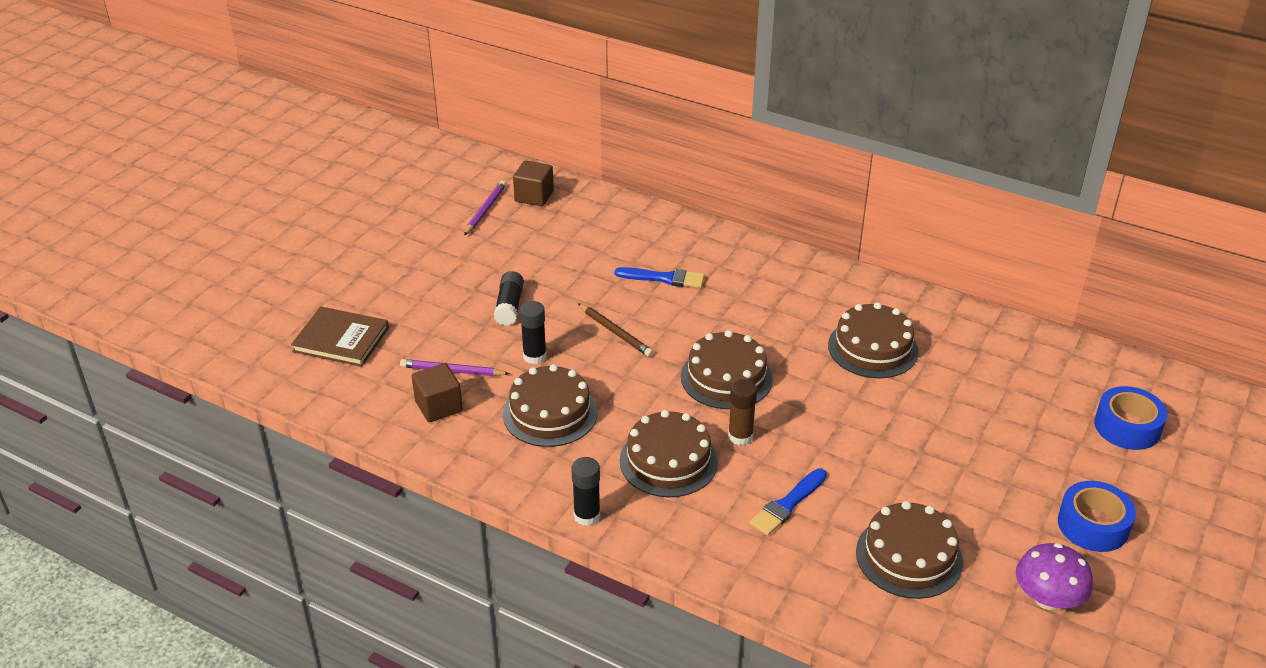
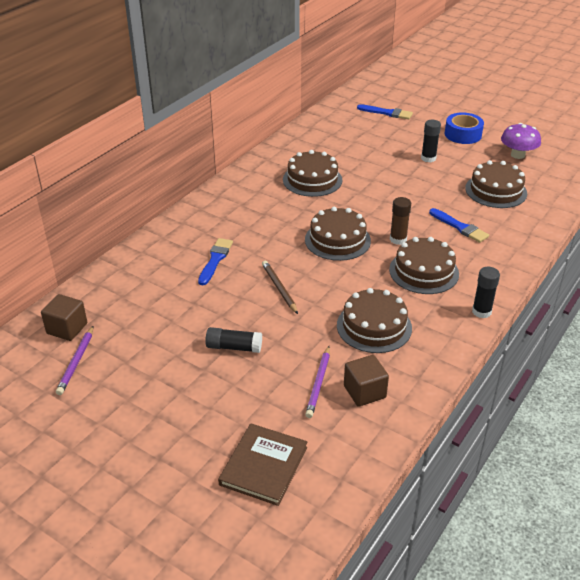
camera: 85 degrees left, 0 degrees up
purple pencil [464,181,506,235] -> purple pencil turned 105 degrees counterclockwise [56,326,94,395]
black glue stick [520,301,547,364] -> black glue stick moved to [421,120,441,162]
brown pencil [578,303,653,357] -> brown pencil turned 75 degrees counterclockwise [262,261,298,314]
blue tape [1094,386,1167,450] -> blue brush [357,104,413,119]

